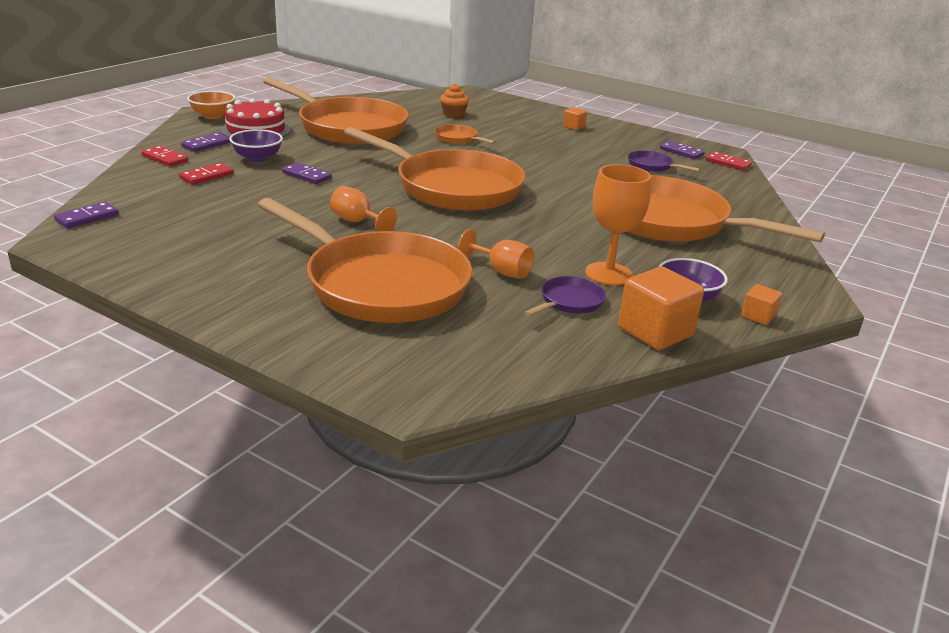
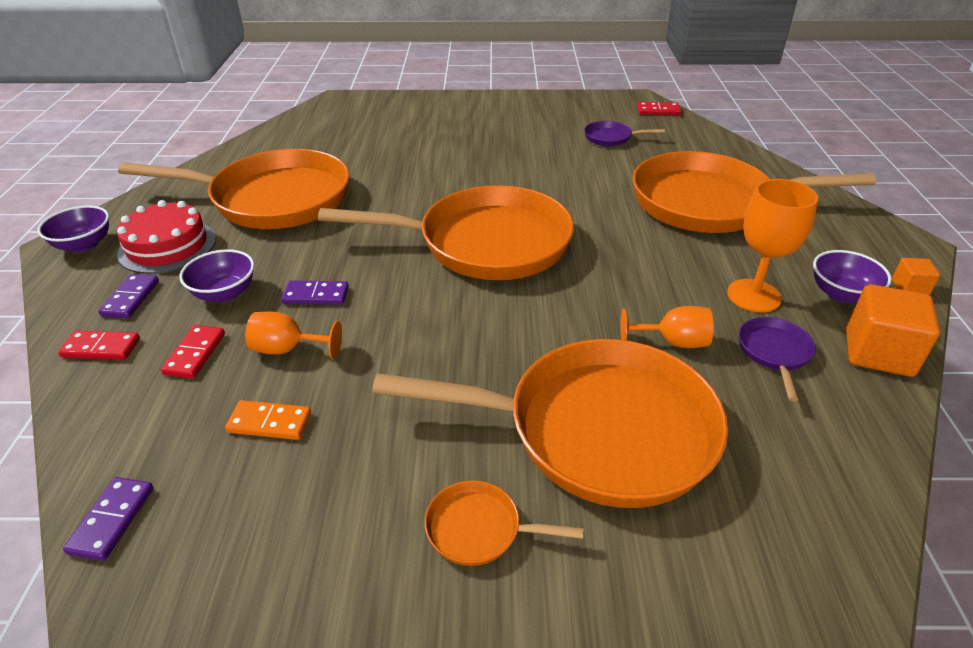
camera: 30 degrees left, 10 degrees up
orange bowl [187,91,235,119] -> purple bowl [37,205,109,252]
orange goblet [330,186,397,232] -> orange goblet moved to [245,312,342,359]
orange pan [434,124,496,144] -> orange pan moved to [425,480,584,566]
orange cupcake [440,83,469,118] -> none
orange cube [563,107,587,130] -> none
purple domino [660,141,705,159] -> none
none -> orange domino [225,400,311,440]

